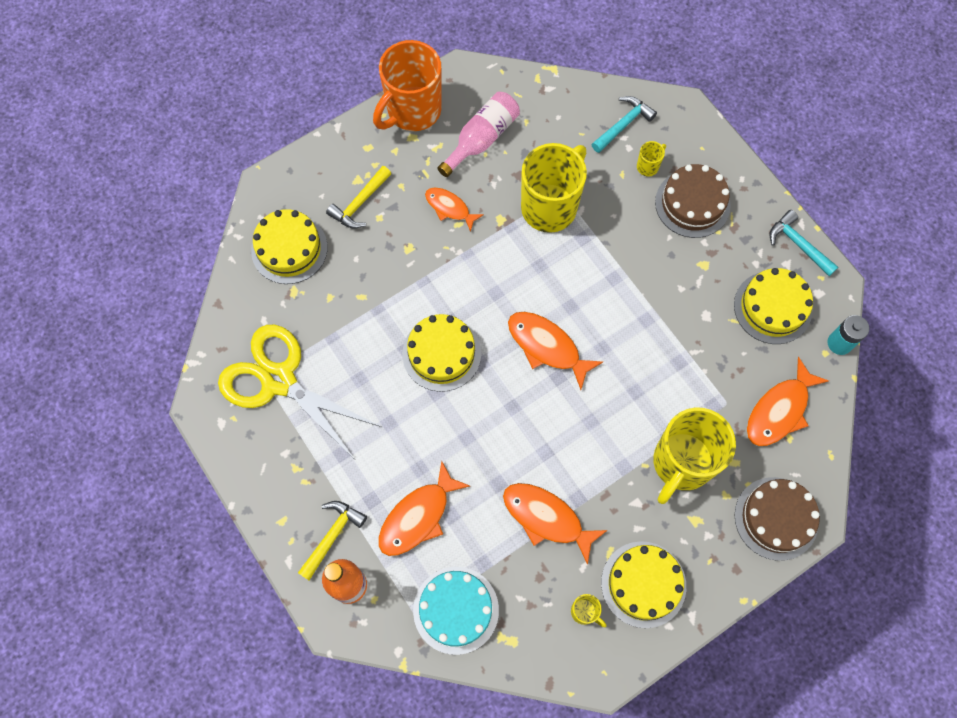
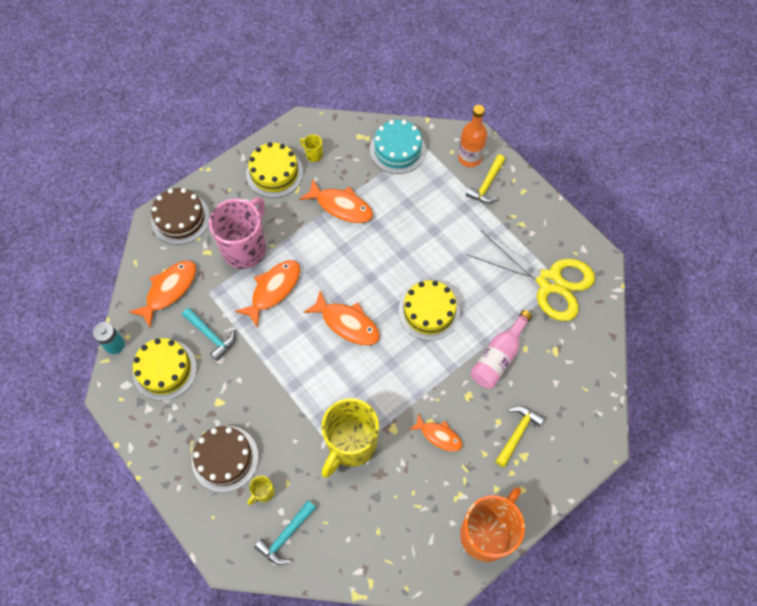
camera: 175 degrees right, 5 degrees down
yellow cake [251,209,327,284] -> none
orange fish [378,461,470,556] -> orange fish moved to [235,260,300,328]
pink bottle [438,92,520,177] -> pink bottle moved to [470,310,532,389]
yellow mug [653,408,736,504] -> pink mug [209,197,266,269]
turquoise hammer [769,210,838,276] -> turquoise hammer moved to [182,308,235,361]

